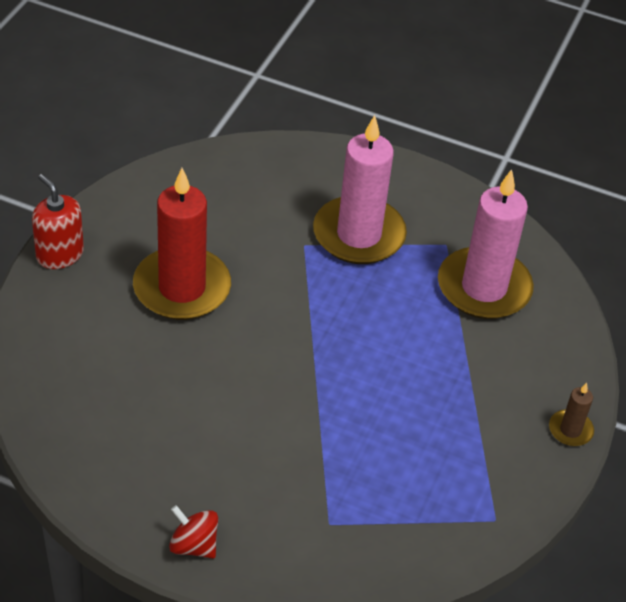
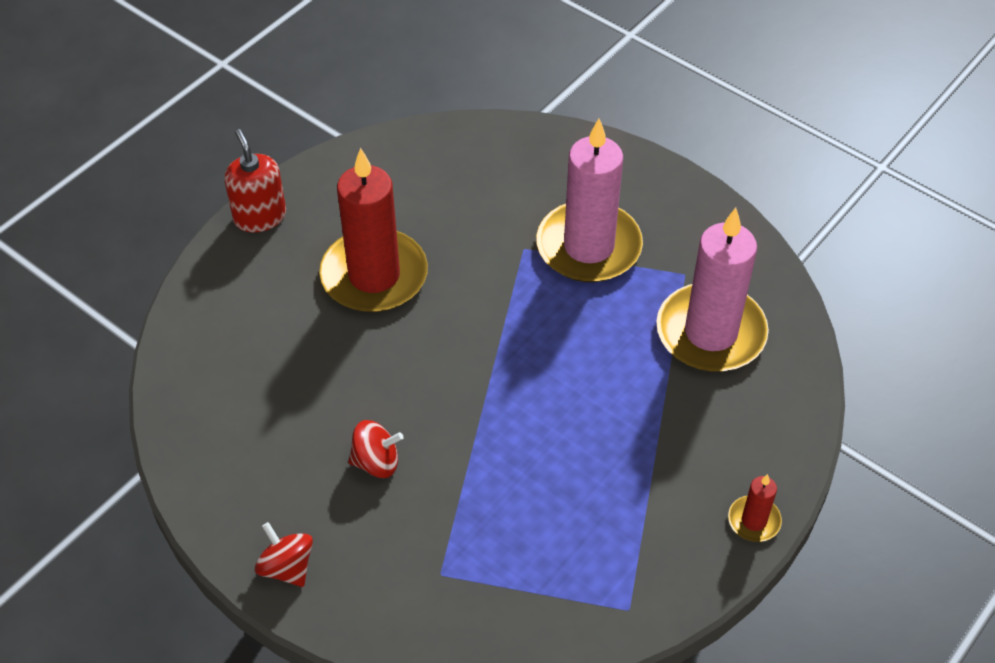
camera: 20 degrees right, 5 degrees up
brown candle [549,383,594,446] -> red candle [728,474,782,542]
none -> red spinning top [348,420,404,478]

